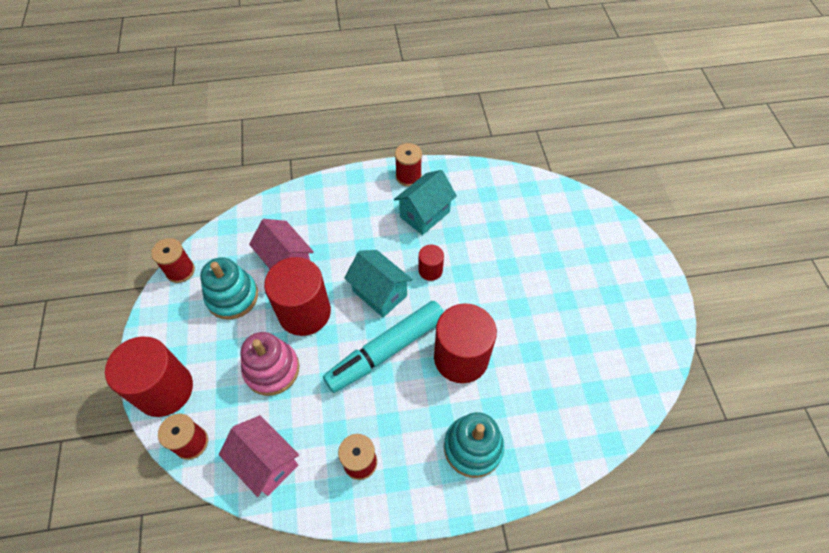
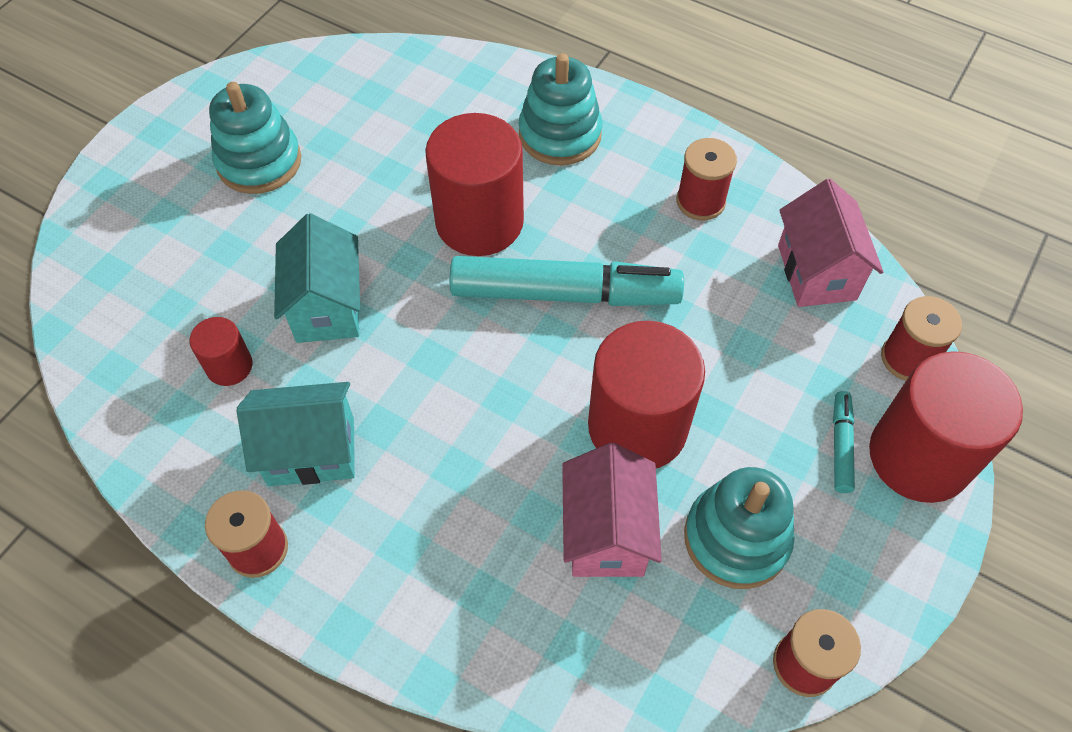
camera: 140 degrees left, 0 degrees up
pink stacking toy [241,332,299,396] -> none
turquoise house [344,250,413,318] -> turquoise house moved to [274,213,360,343]
red cylinder [418,245,444,281] -> red cylinder moved to [189,317,253,386]
none -> turquoise stacking toy [209,82,301,194]
none -> turquoise marker [833,391,855,493]

